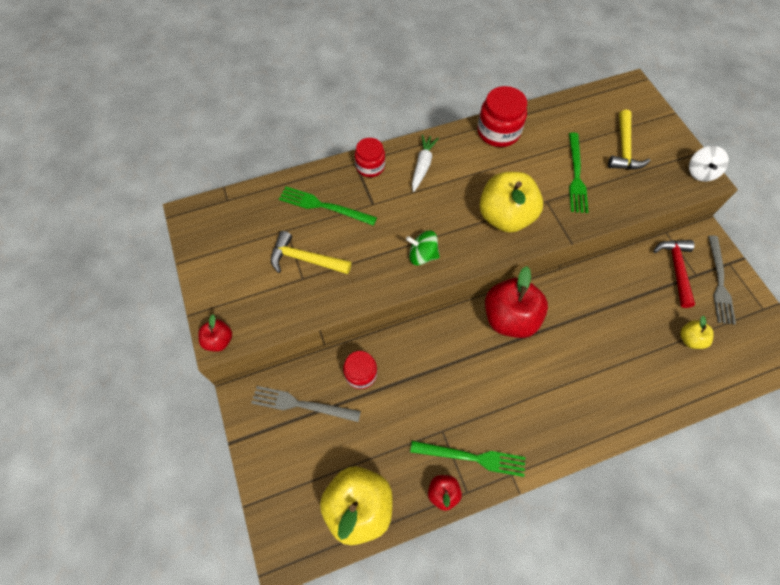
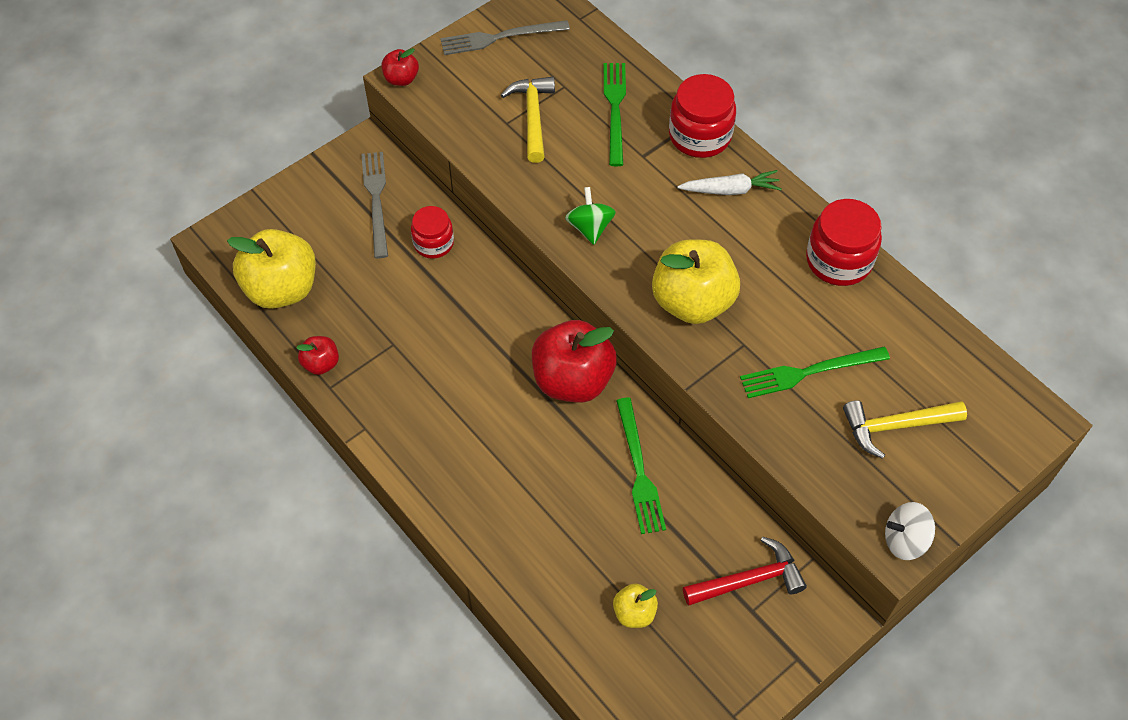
camera: 70 degrees right, 5 degrees down
red jar [355,138,385,177] -> red jar [669,74,736,158], size x1.54
green fork [410,441,525,477] -> green fork moved to [616,398,666,534]
grey fork [708,235,736,324] -> grey fork moved to [440,20,570,55]

